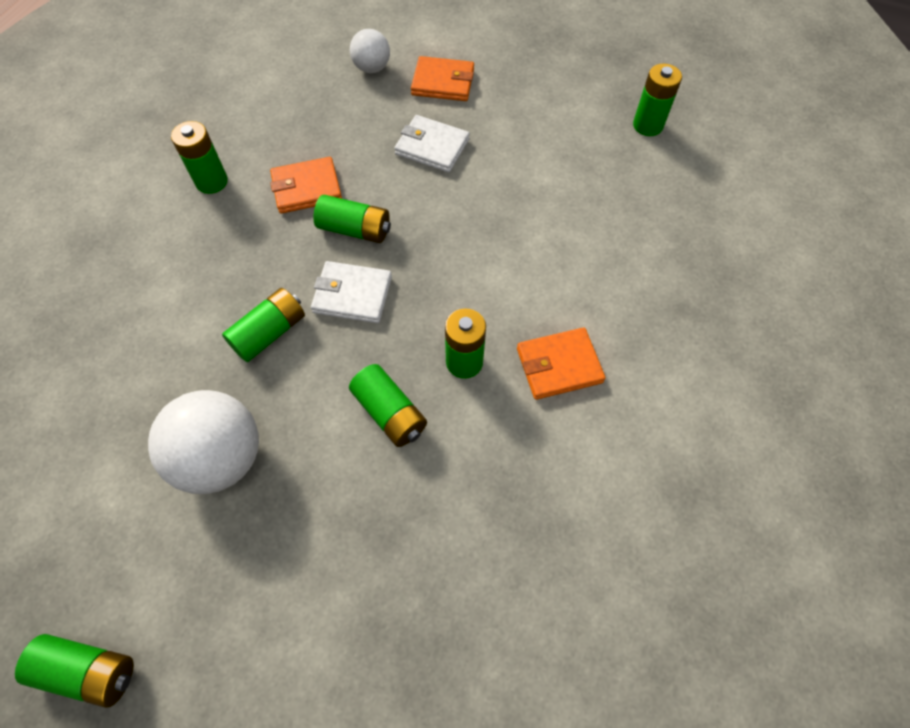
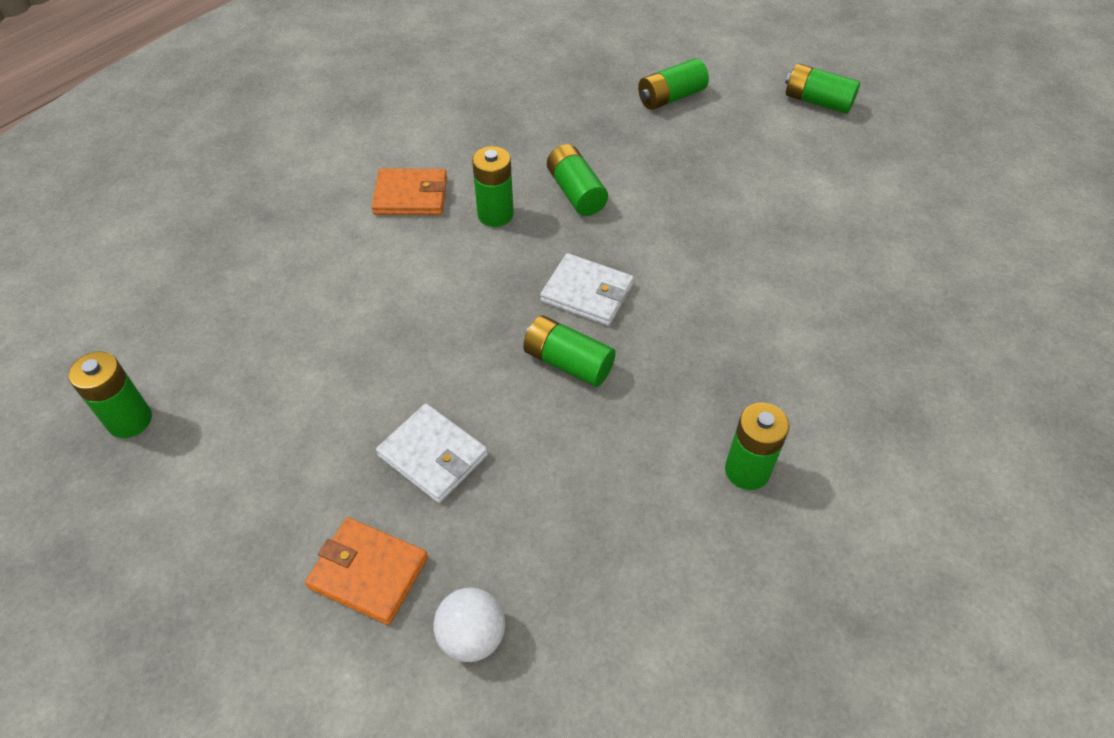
camera: 165 degrees left, 10 degrees down
white ball [148,390,259,494] -> none
green battery [222,288,305,362] -> green battery moved to [638,58,709,110]
orange wallet [270,157,342,214] -> none

